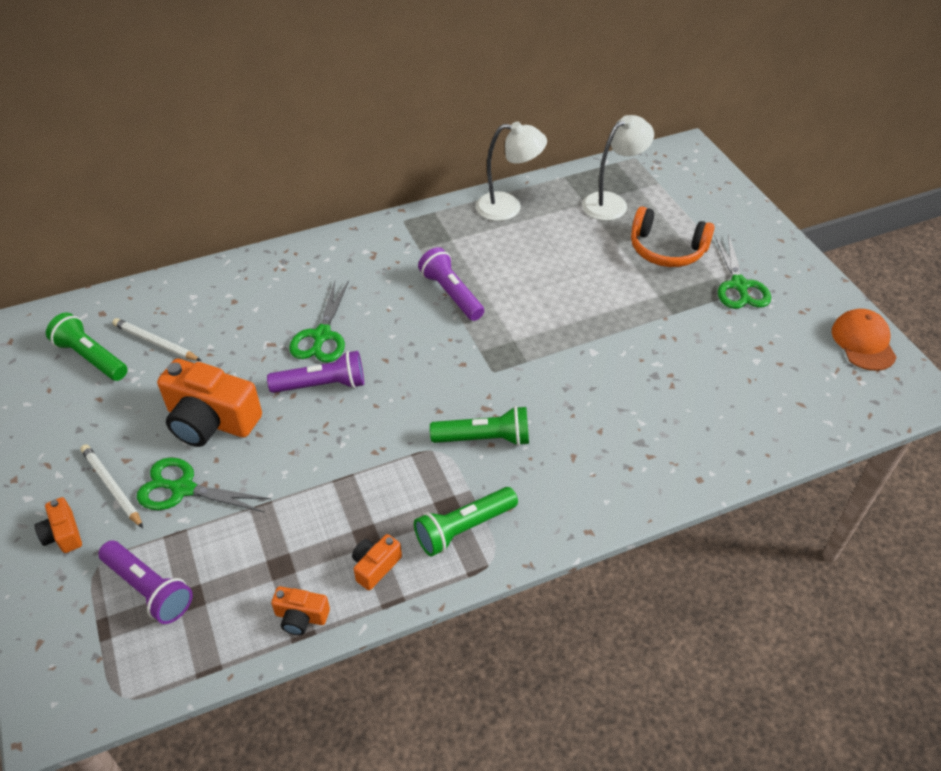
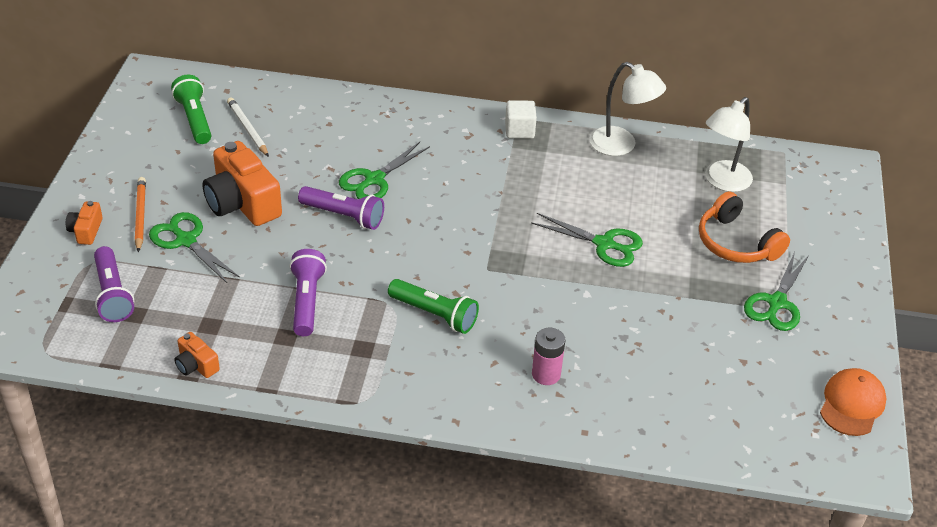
camera: 30 degrees right, 5 degrees down
white pencil [80,444,143,528] -> orange pencil [135,177,146,252]
orange camera [352,534,402,590] -> none
green flashlight [414,487,518,556] -> none
purple flashlight [418,247,484,321] -> purple flashlight moved to [289,249,327,336]
white lamp [582,115,654,221] -> white lamp turned 135 degrees clockwise [705,97,753,192]
none -> white cube [505,100,537,139]
none -> green scissors [531,213,643,267]
none -> pink battery [532,328,566,385]

